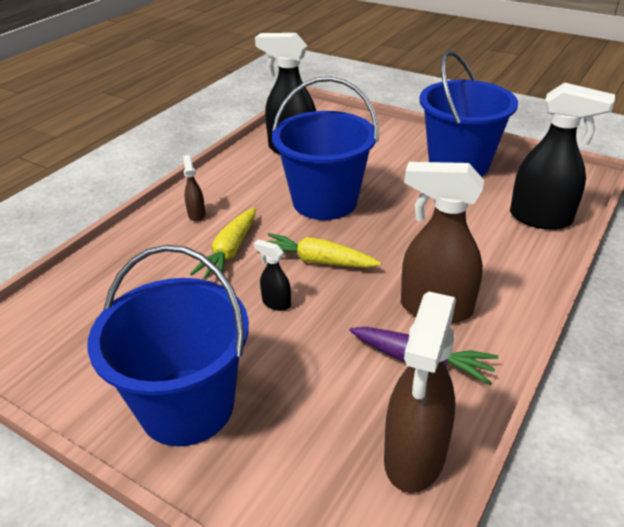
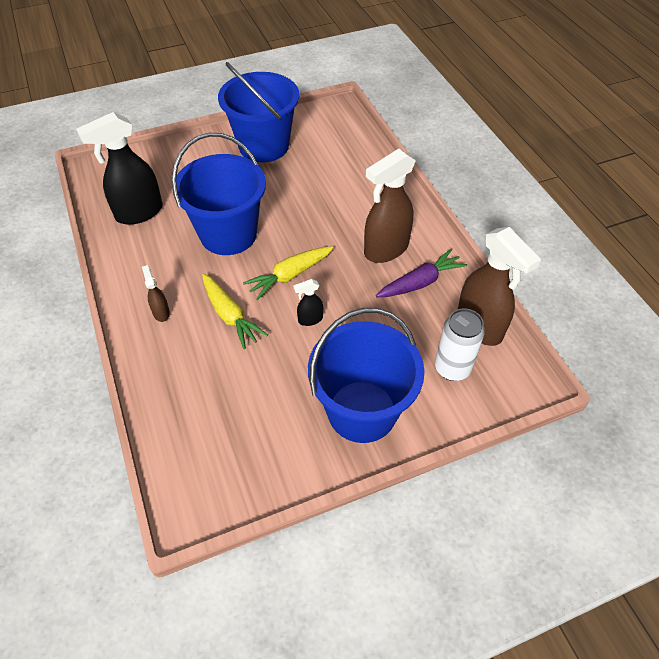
camera: 55 degrees left, 15 degrees up
brown spray bottle [183,155,206,222] -> brown spray bottle turned 45 degrees clockwise [142,265,170,322]
black spray bottle [510,82,615,230] -> none
none -> white can [435,309,485,381]

